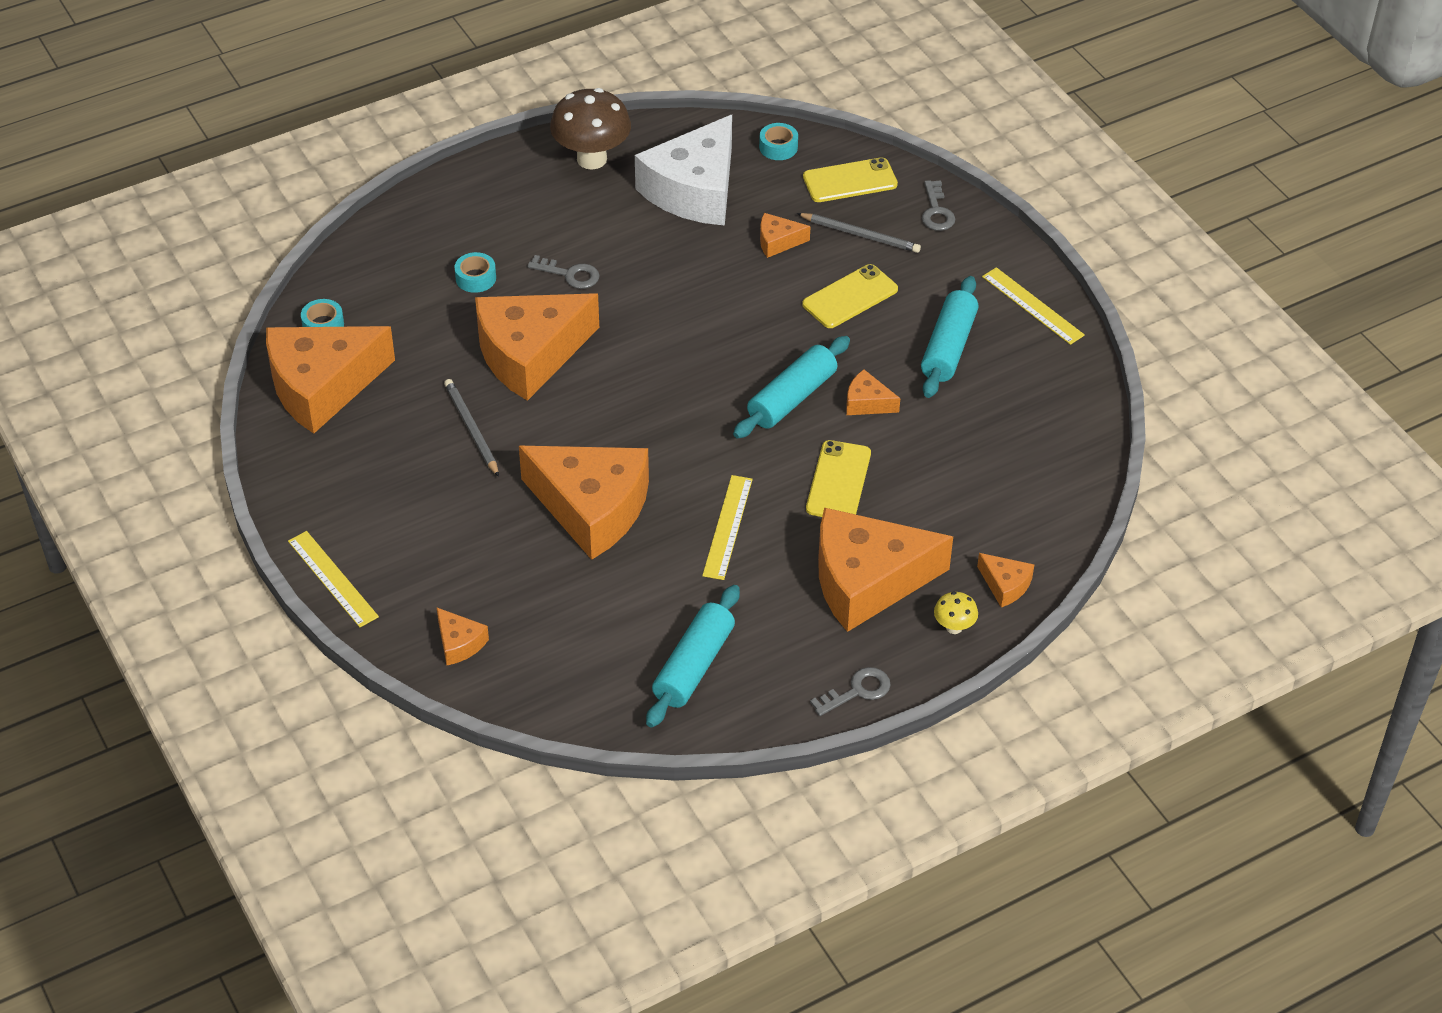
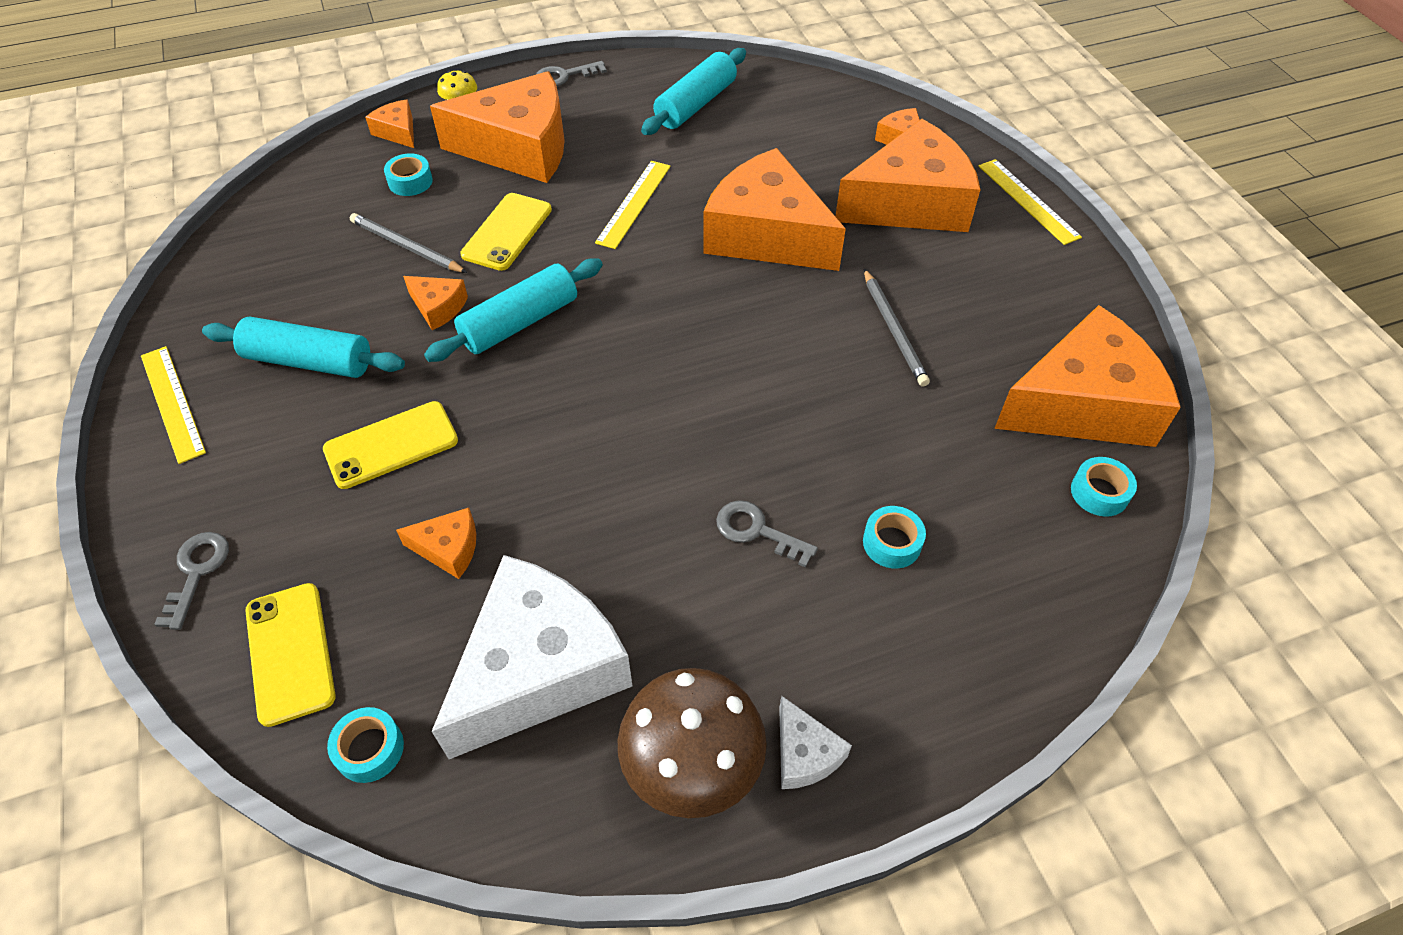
camera: 170 degrees left, 5 degrees up
orange cheese [475,293,599,401] -> orange cheese moved to [835,119,981,232]
grey pencil [797,213,921,253] -> grey pencil moved to [350,213,467,273]
yellow phone [803,157,898,202] -> yellow phone turned 75 degrees clockwise [245,583,336,727]
turquoise rolling pin [921,276,979,398] -> turquoise rolling pin turned 75 degrees clockwise [202,316,405,378]
none -> turquoise tape [384,153,433,196]
none -> white cheese [779,696,852,789]

